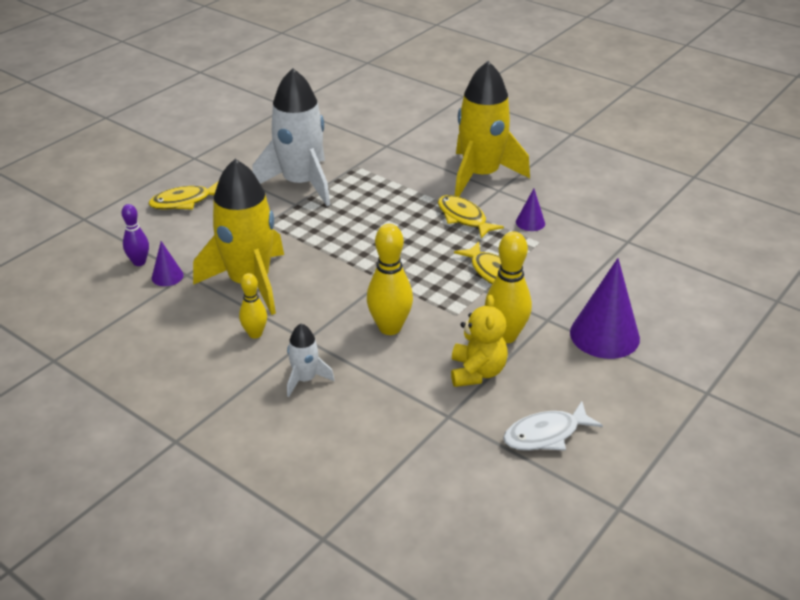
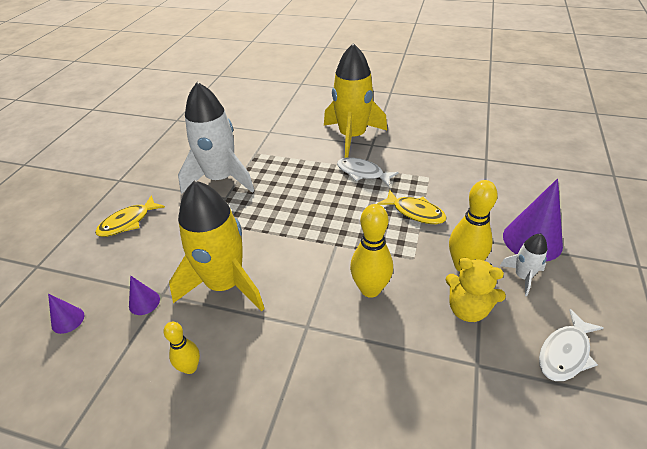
camera: 20 degrees left, 5 degrees up
purple bowling pin [121,204,149,266] -> none
yellow bowling pin [239,273,267,339] -> yellow bowling pin moved to [163,322,200,374]
white rocket [287,324,335,397] -> white rocket moved to [500,234,547,296]
yellow fish [438,195,504,239] -> white fish [337,157,399,187]
yellow teddy bear [451,295,508,387] -> yellow teddy bear turned 135 degrees clockwise [445,258,506,322]
purple cone [516,189,545,231] -> purple cone moved to [48,294,84,334]

